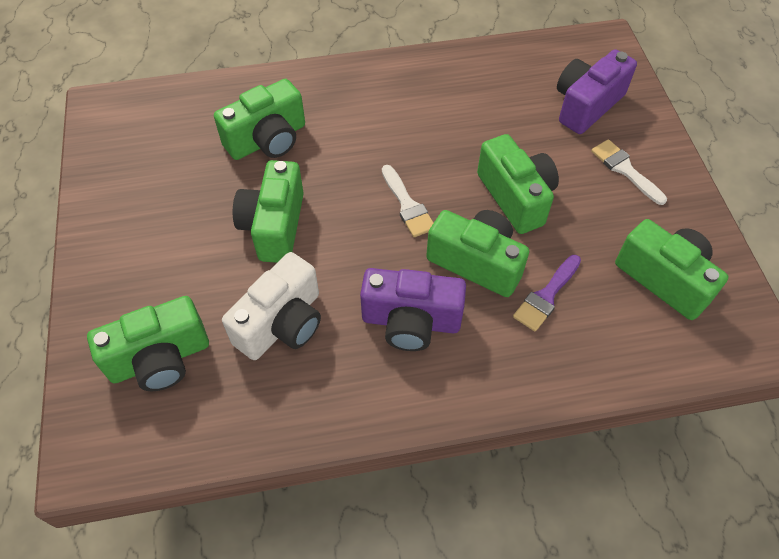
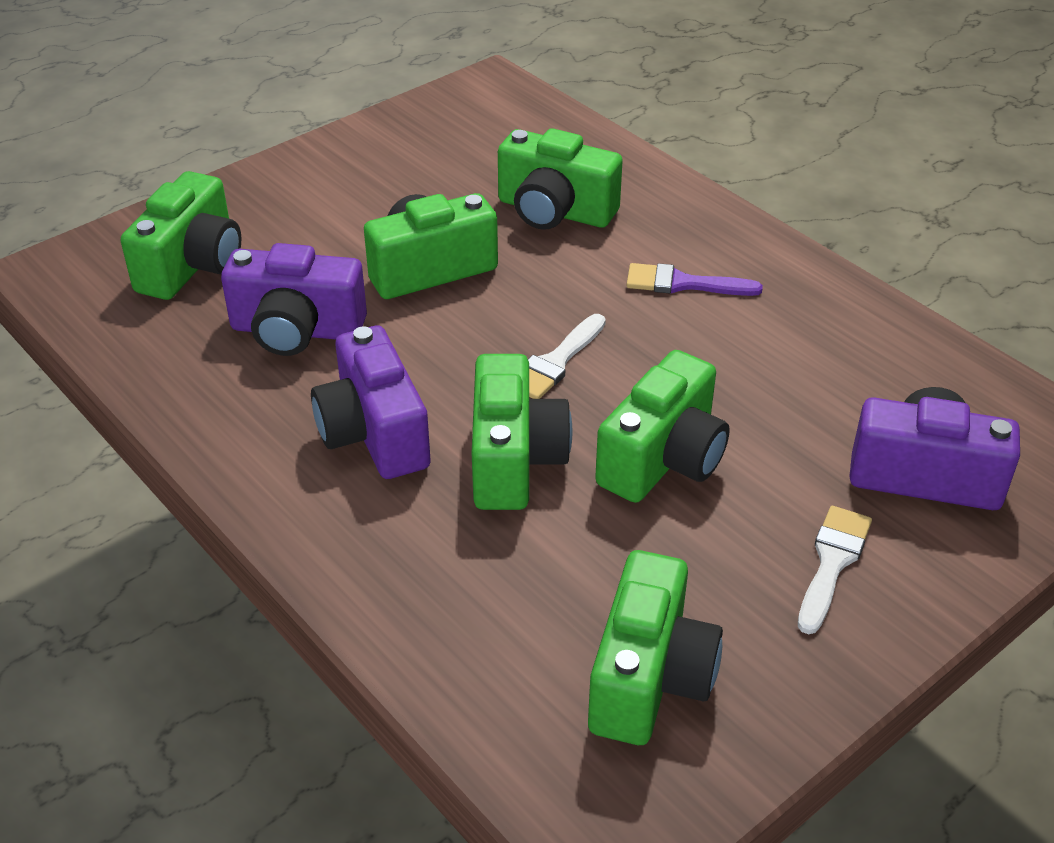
camera: 60 degrees right, 15 degrees down
green camera [87,296,209,391] -> green camera turned 105 degrees counterclockwise [121,171,242,300]
white camera [222,252,321,360] -> purple camera [221,243,367,356]
purple brush [513,255,581,332] -> purple brush moved to [626,263,763,296]

